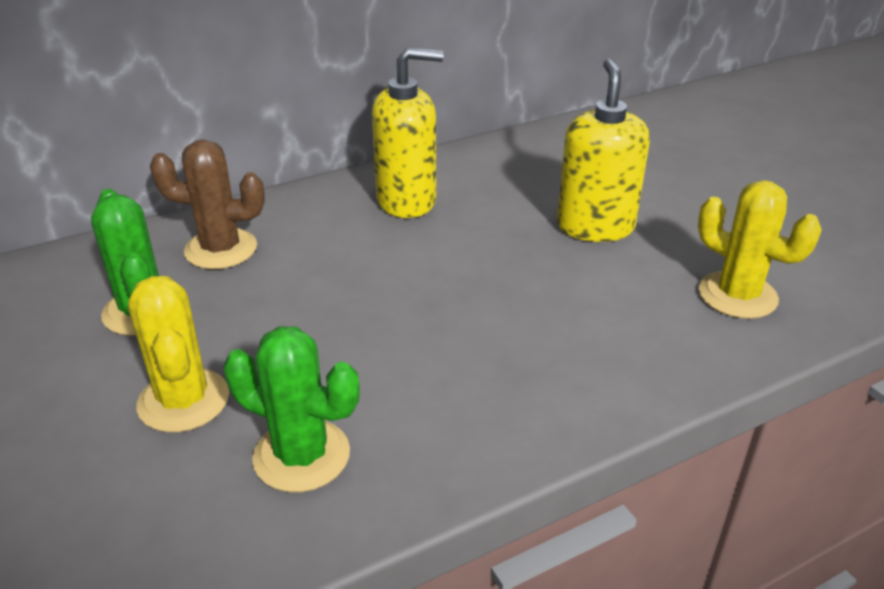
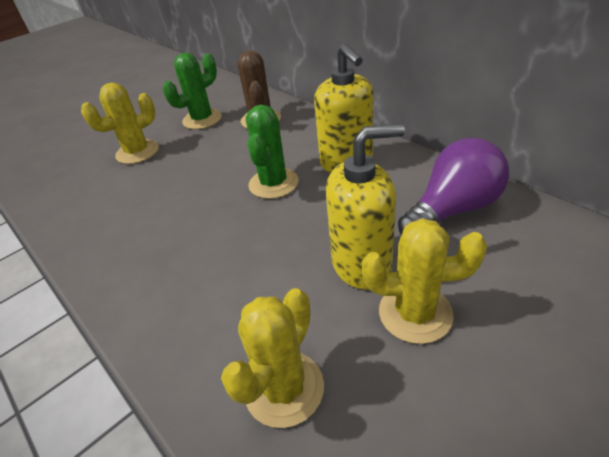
camera: 80 degrees right, 5 degrees up
green cactus [224,326,360,492] -> green cactus moved to [246,105,298,199]
none -> yellow cactus [362,219,488,344]
none -> purple light bulb [398,138,509,235]

